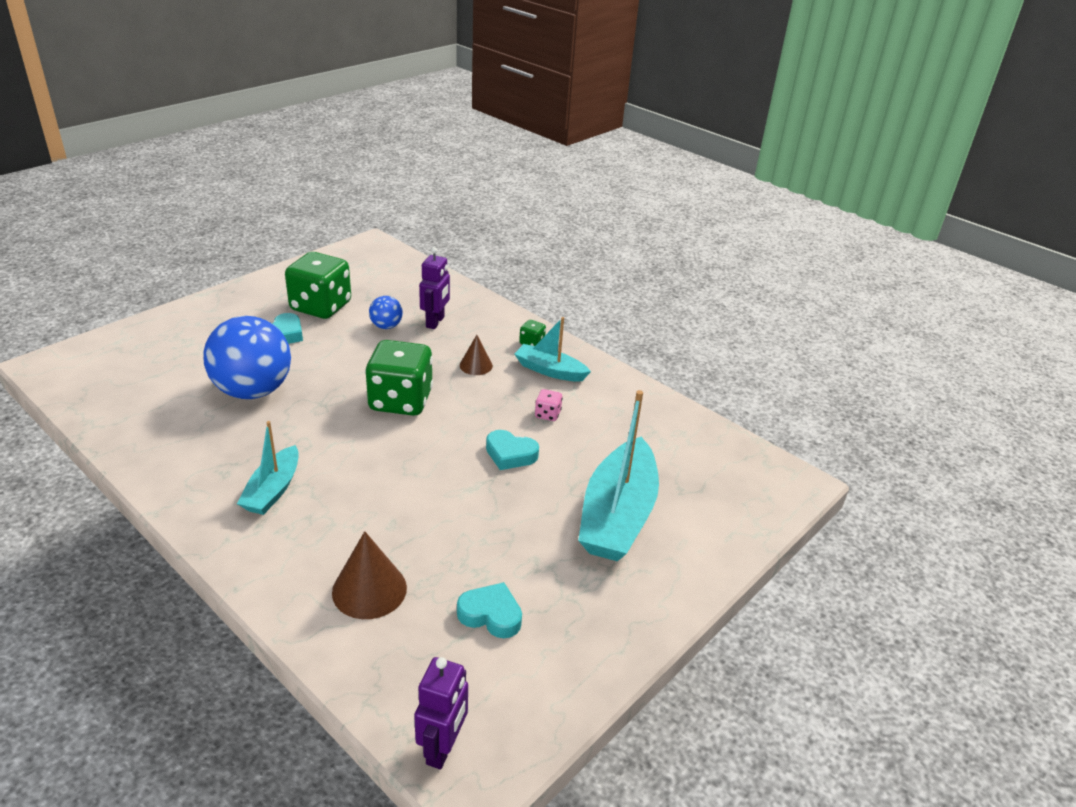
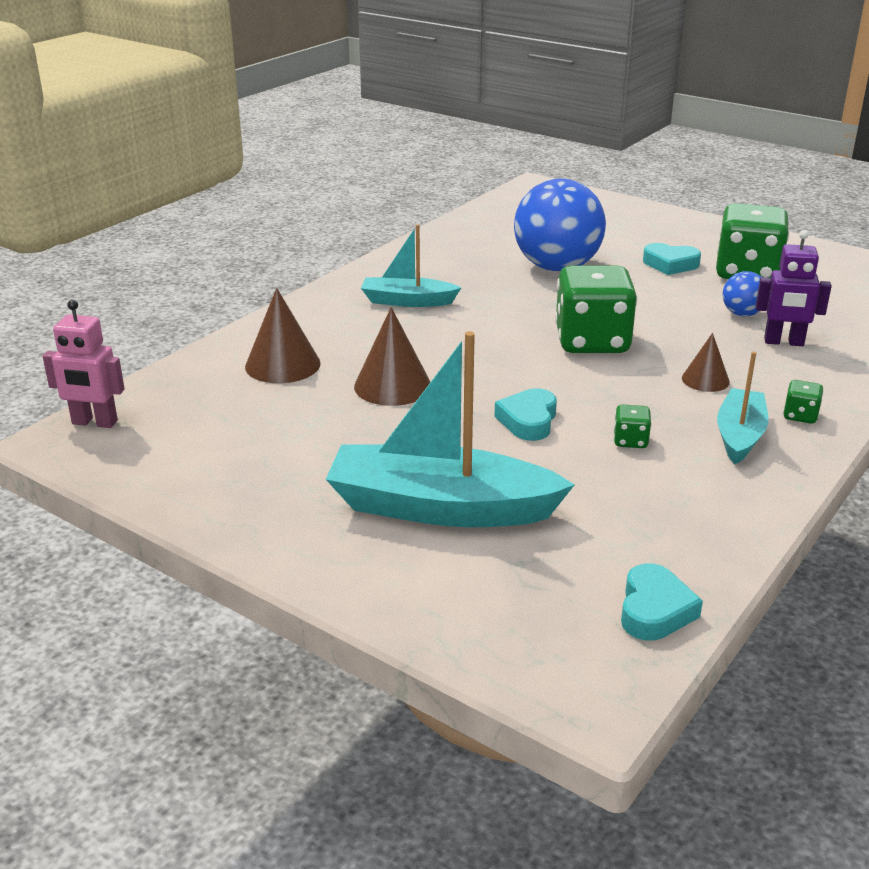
camera: 85 degrees right, 5 degrees down
purple robot [414,657,468,769] -> pink robot [43,300,125,428]
turquoise heart [457,582,522,638] -> turquoise heart moved to [621,563,703,641]
pink dice [535,389,563,421] -> green dice [614,404,652,448]
none -> brown cone [354,307,430,406]

